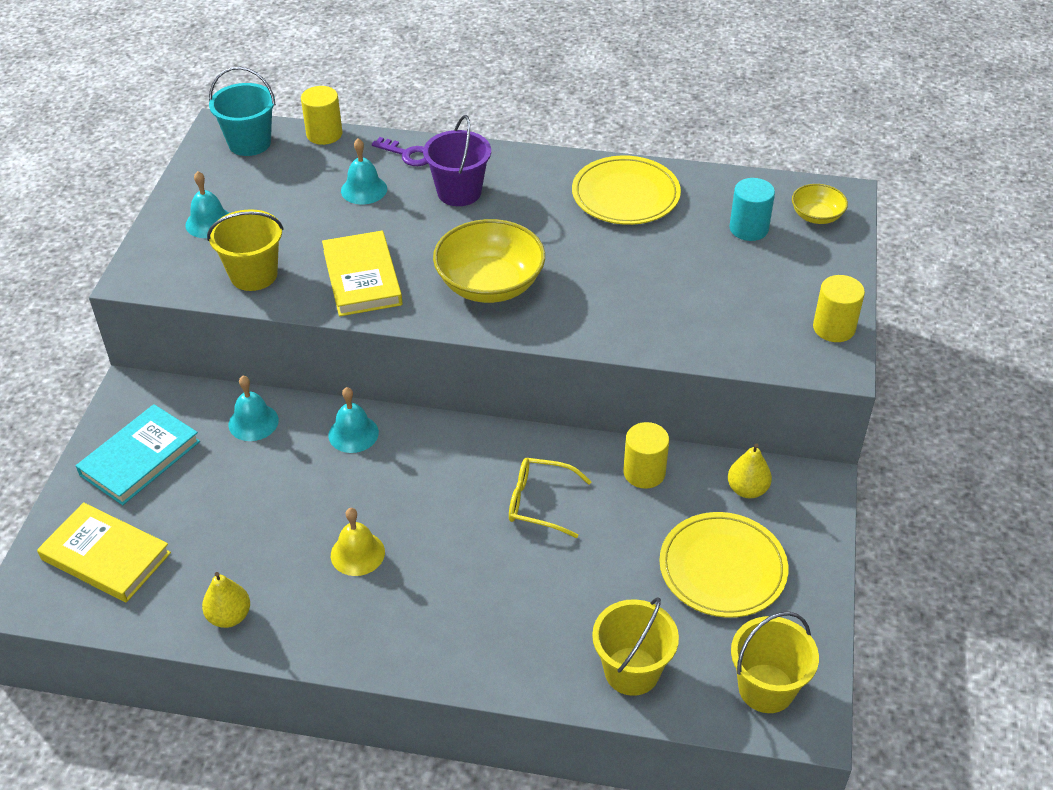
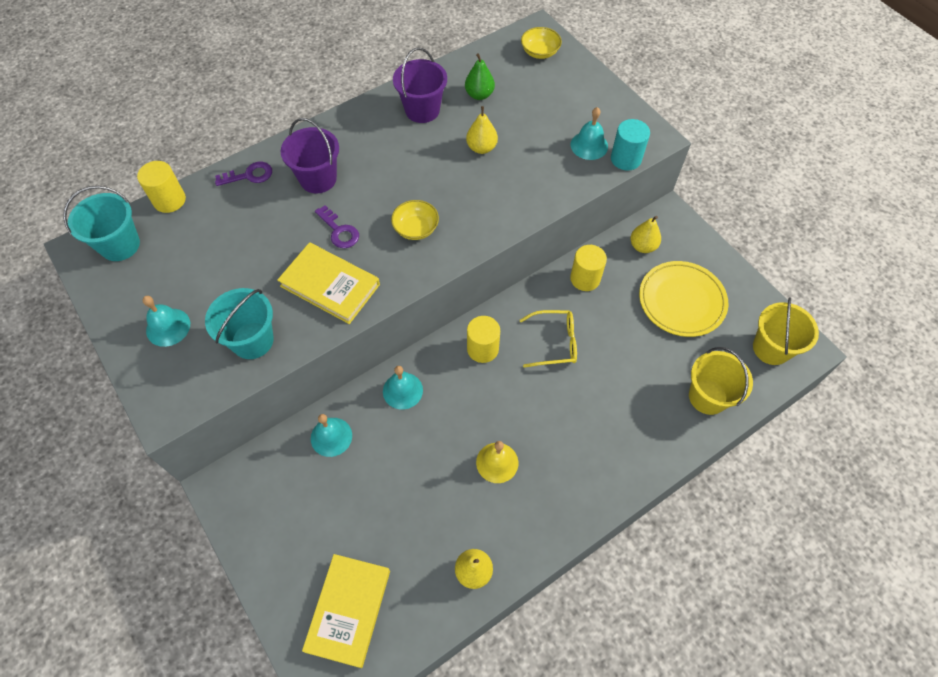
camera: 45 degrees left, 15 degrees up
yellow book [37,502,171,603] -> yellow book turned 60 degrees counterclockwise [302,554,390,668]
turquoise book [76,404,200,505] -> none
yellow bucket [207,209,283,291] -> turquoise bucket [205,288,274,359]
turquoise bell [341,138,387,205] -> turquoise bell moved to [571,107,608,160]
yellow bowl [433,219,545,303] -> yellow bowl [391,200,439,240], size x0.53
yellow glasses [509,458,592,538] -> yellow glasses turned 150 degrees counterclockwise [520,310,577,368]
yellow plate [572,156,681,225] -> purple bucket [393,47,447,123]
turquoise cylinder [730,178,775,241] -> turquoise cylinder moved to [611,119,650,171]
yellow cylinder [813,275,865,342] -> yellow cylinder moved to [467,316,500,363]
none -> purple key [315,205,359,248]
none -> green pear [465,53,495,100]
none -> yellow pear [466,106,498,154]

